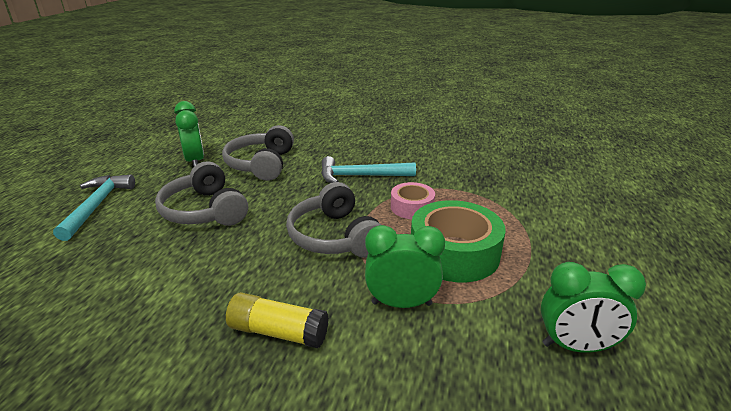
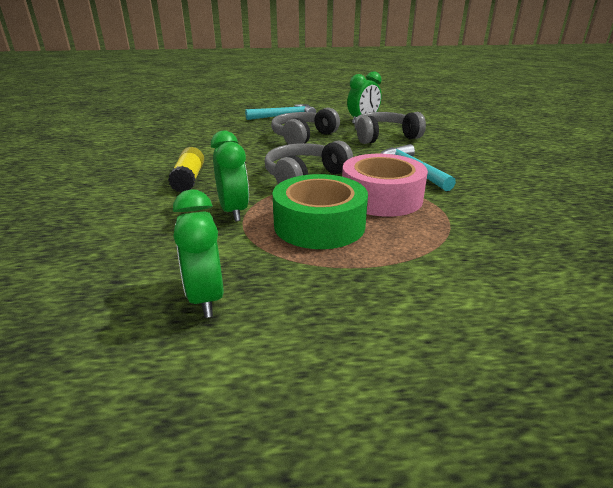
camera: 70 degrees right, 0 degrees up
pink tape [391,182,435,219] -> pink tape [342,154,428,217], size x1.78

